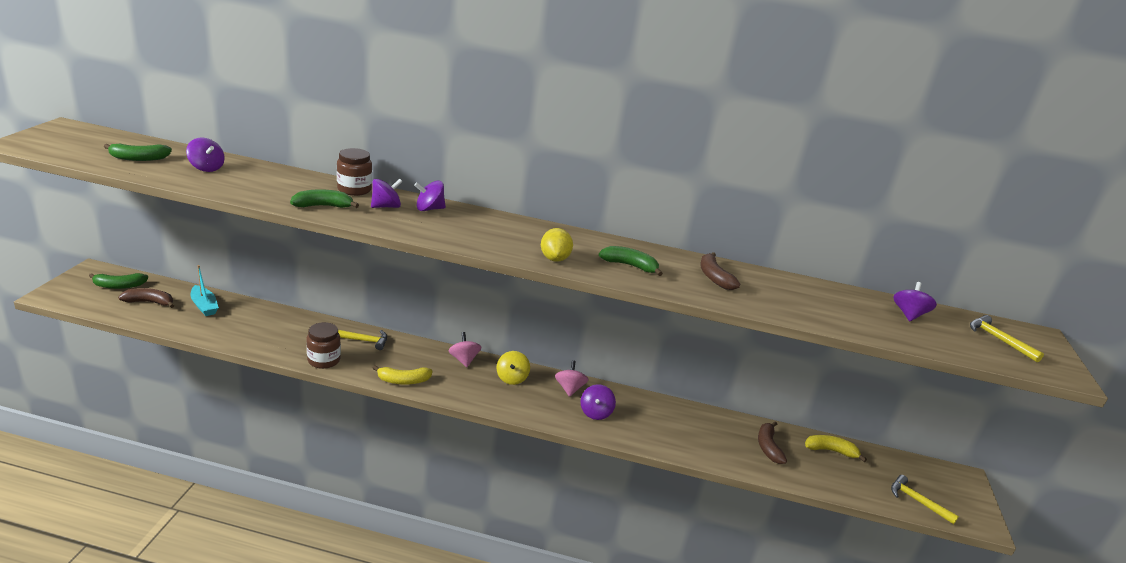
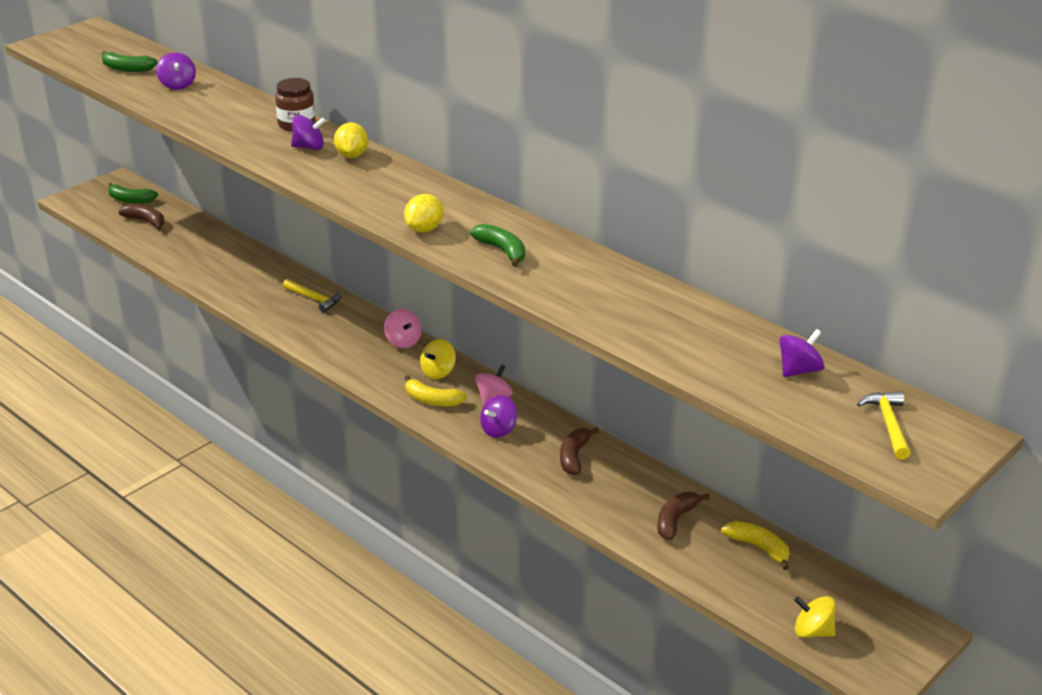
camera: 35 degrees right, 5 degrees up
turquoise boat [191,265,219,316] -> none
green banana [290,189,359,208] -> none
brown jar [307,322,341,369] -> none
yellow banana [373,365,433,385] -> yellow banana moved to [405,375,467,406]
purple spinning top [414,181,446,211] -> yellow lemon [334,122,368,158]
pink spinning top [448,332,482,367] -> pink spinning top turned 135 degrees clockwise [384,309,422,348]
brown banana [700,252,740,290] -> brown banana moved to [560,427,599,475]
yellow hammer [891,475,959,524] -> yellow spinning top [794,596,836,638]

